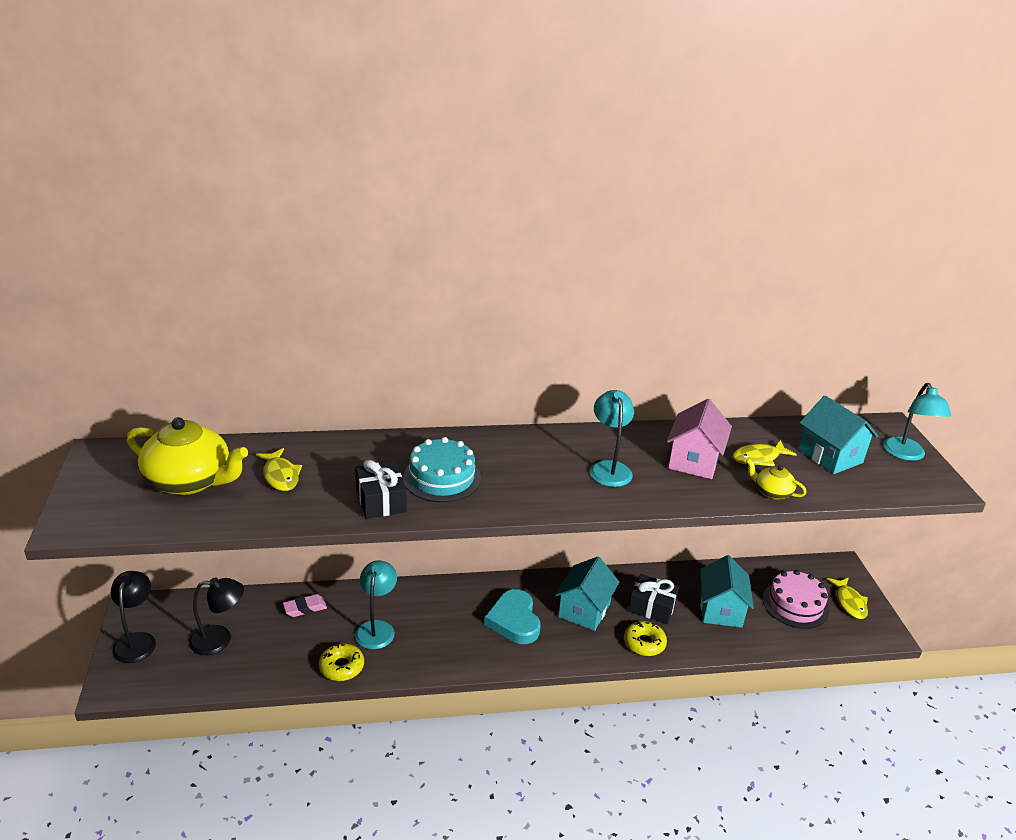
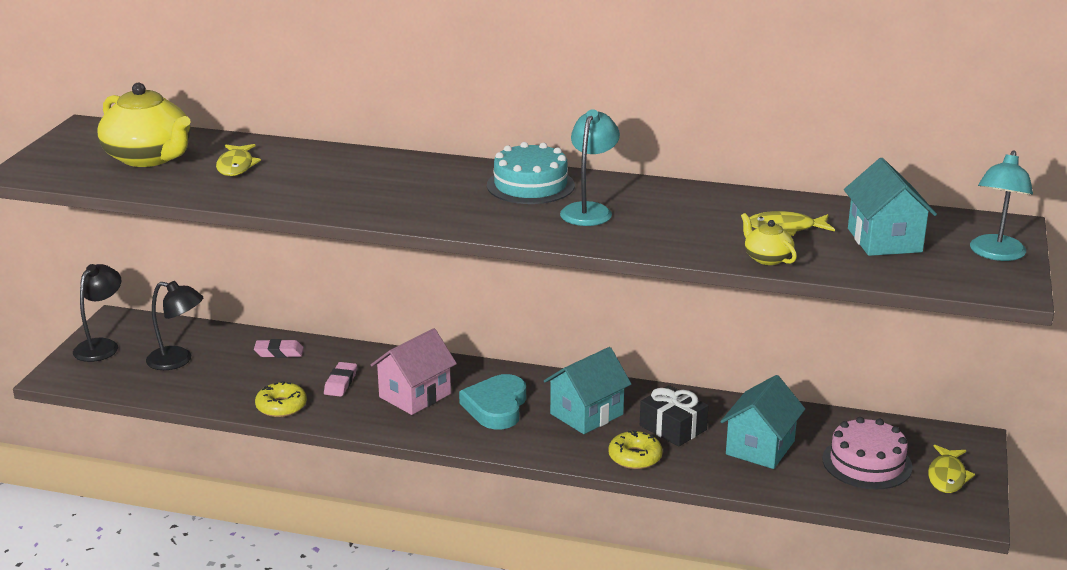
camera: 25 degrees right, 5 degrees down
black gift [355,460,407,519] -> none
turquoise lamp [355,561,397,649] -> pink eraser [324,362,357,397]
turquoise cake [403,437,481,502] -> turquoise cake moved to [487,142,575,204]
pink house [667,399,732,479] -> pink house moved to [371,328,457,415]

